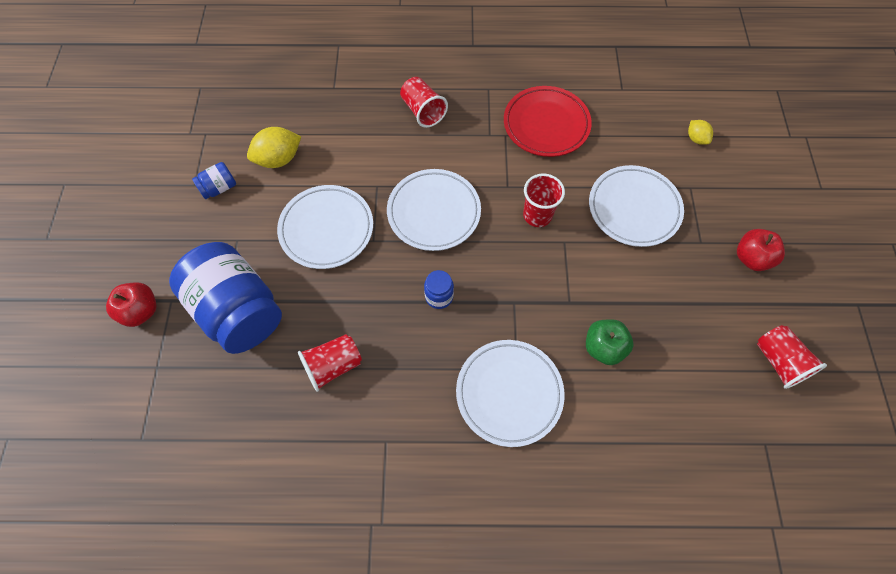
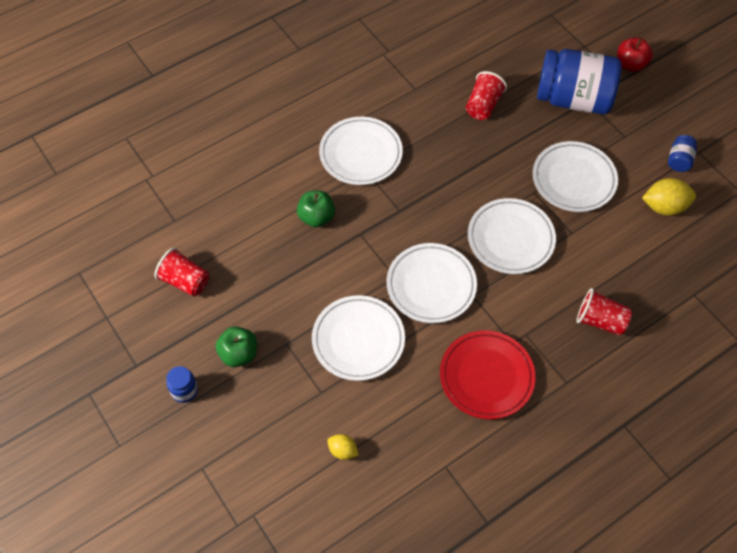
camera: 145 degrees right, 5 degrees down
yellow lemon [247,127,301,168] -> yellow lemon turned 60 degrees clockwise [642,178,696,216]
blue jar [424,270,454,309] -> blue jar moved to [166,366,198,403]
red cup [523,173,565,227] -> white plate [387,243,477,323]
red apple [737,229,785,271] -> green apple [216,326,257,367]

